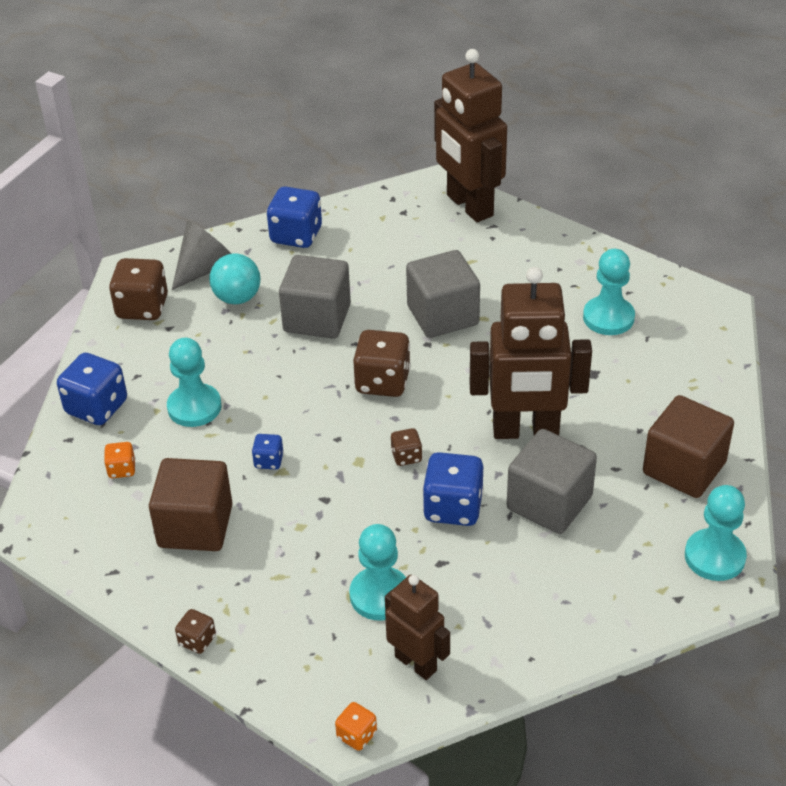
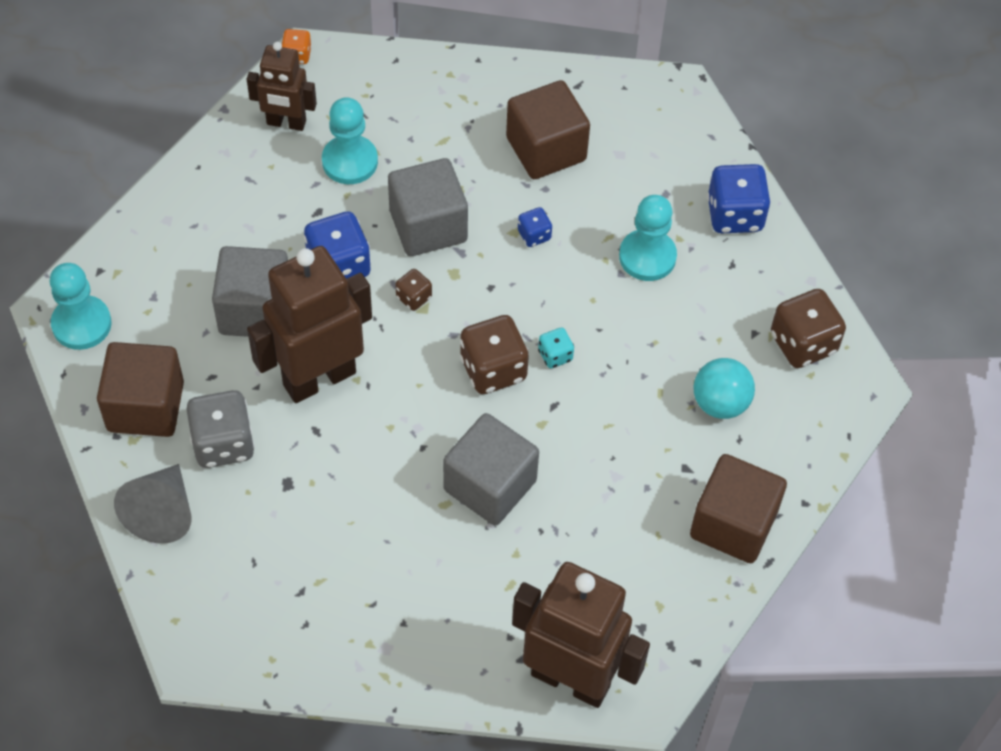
camera: 145 degrees right, 15 degrees up
orange dice [104,442,135,478] -> none
grey cone [172,221,231,290] -> grey cone moved to [114,464,192,544]
brown dice [175,609,216,654] -> none
blue dice [267,186,322,248] -> brown cube [690,454,787,563]
grey cube [279,255,351,339] -> grey cube moved to [388,158,468,256]
turquoise pawn [583,249,635,335] -> none
none -> grey dice [186,390,255,468]
none -> turquoise dice [538,328,574,368]

